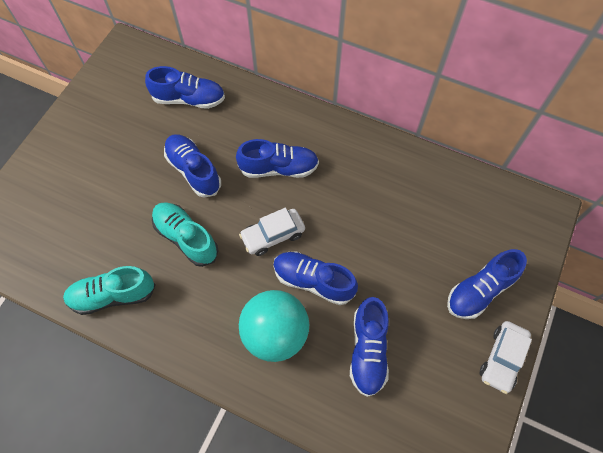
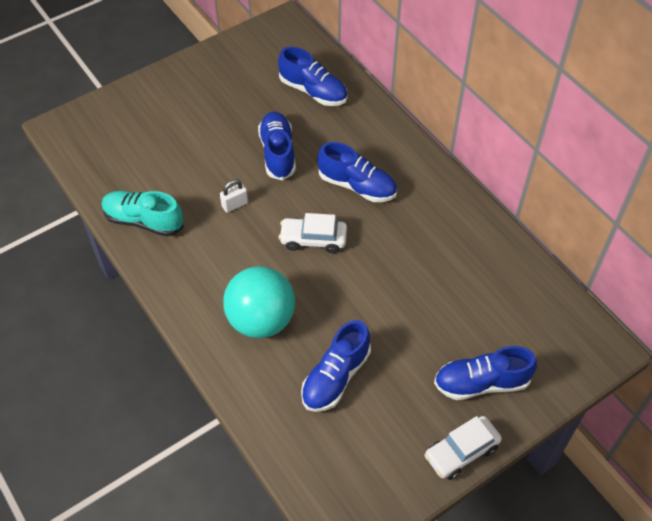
camera: 30 degrees right, 10 degrees down
turquoise shoe [152,202,218,267] -> white padlock [220,179,248,213]
blue shoe [273,252,358,305] -> none

